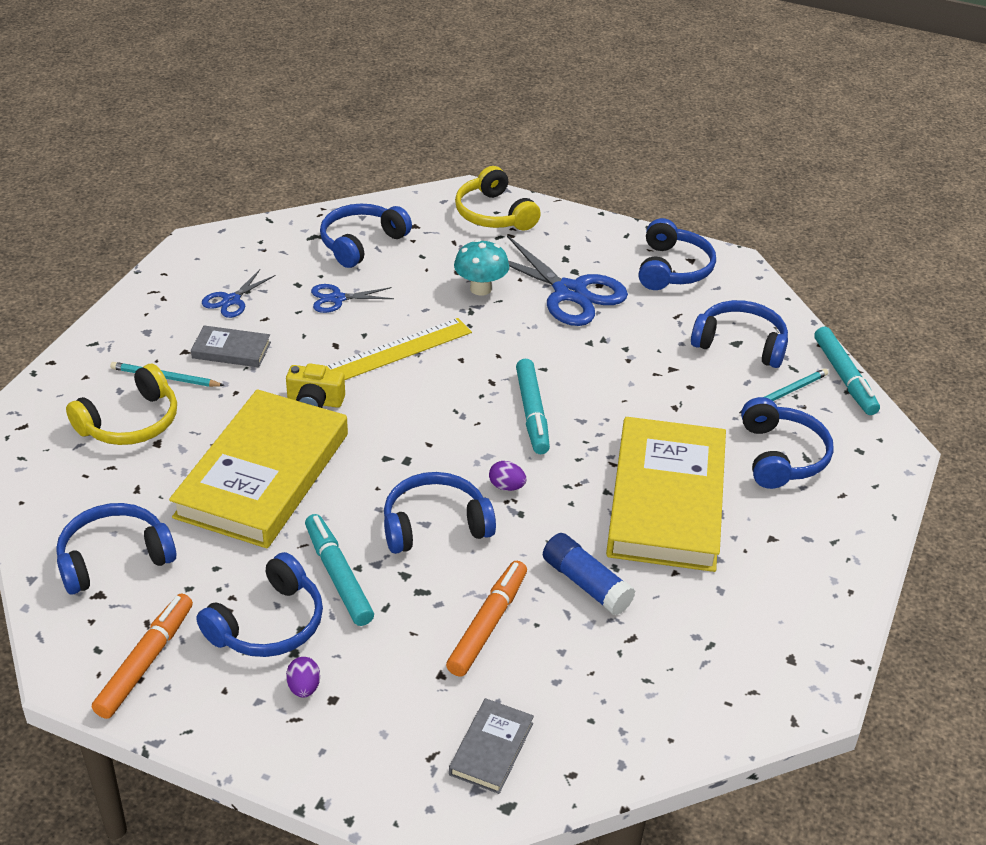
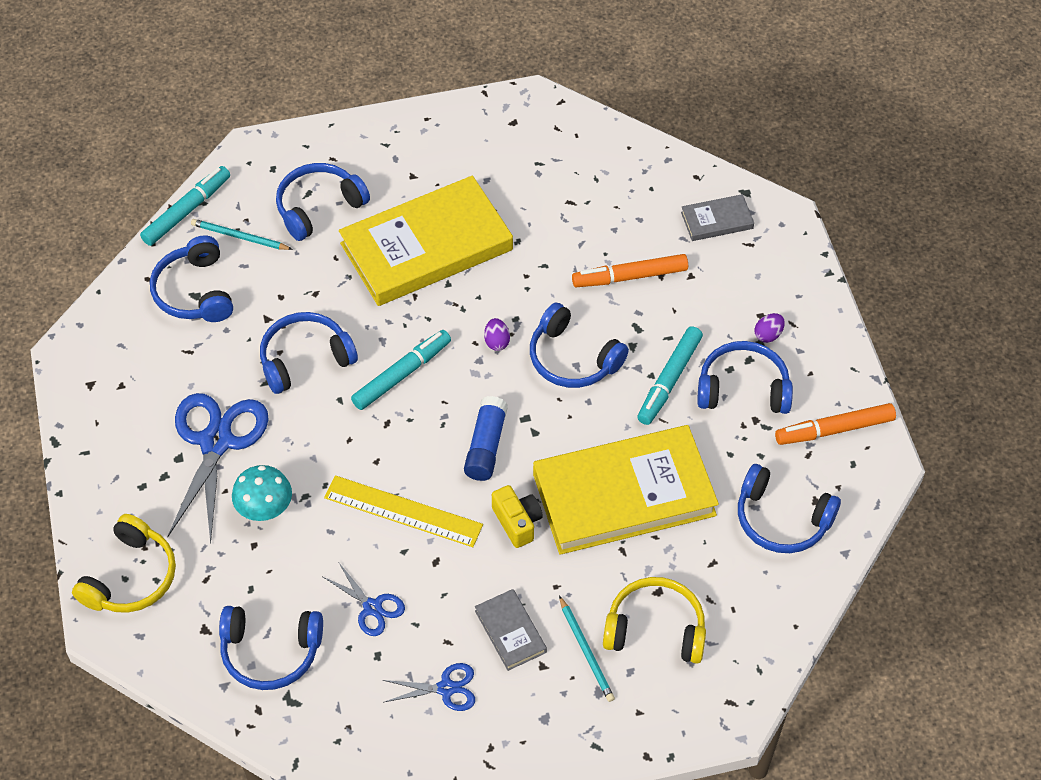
camera: 125 degrees left, 15 degrees up
blue glue stick [543,533,635,615] -> blue glue stick moved to [464,396,508,481]
blue headphones [639,218,716,290] -> blue headphones moved to [260,312,358,394]

